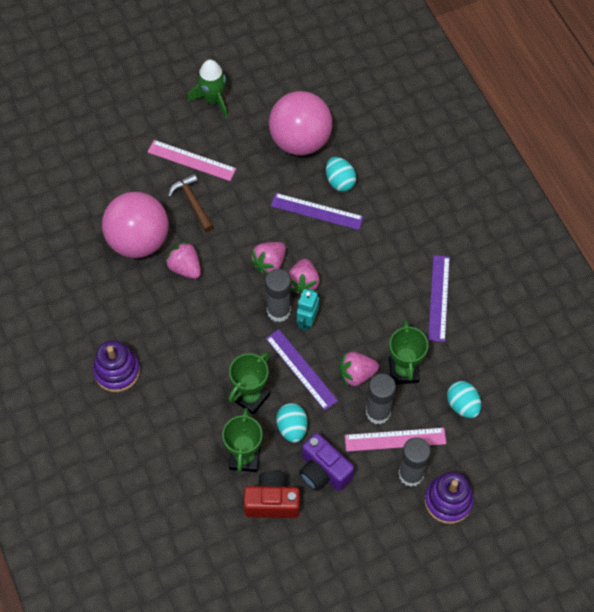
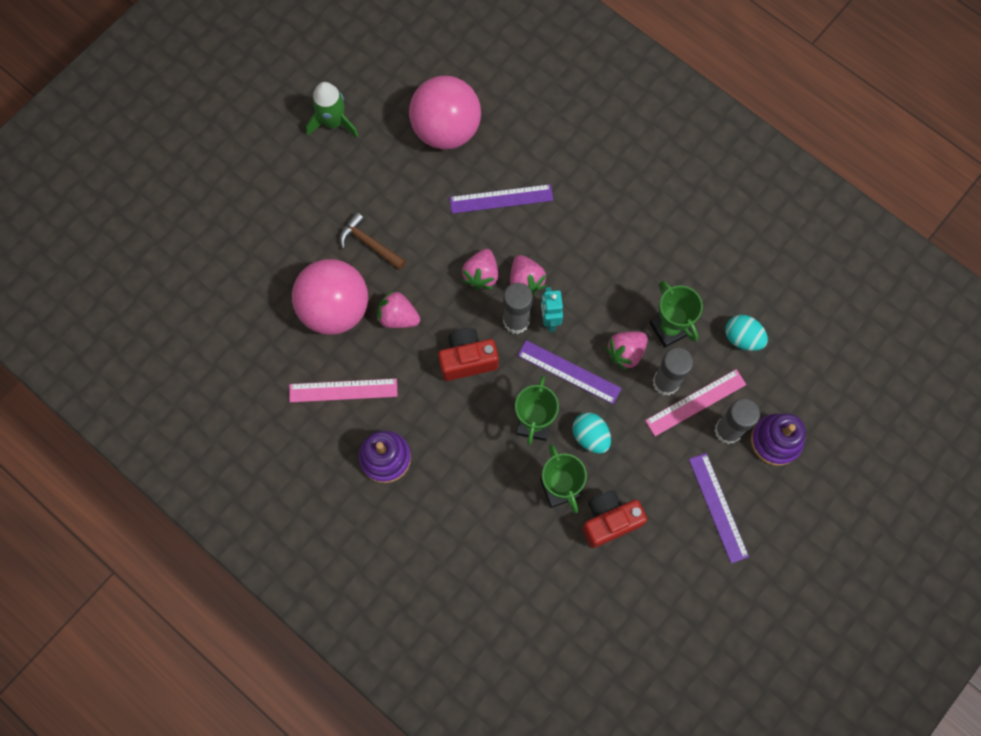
camera: 25 degrees left, 10 degrees up
pink ruler [148,140,236,181] -> pink ruler moved to [289,379,397,402]
purple camera [299,433,354,491] -> none
turquoise egg [326,157,356,192] -> none
purple ruler [428,255,450,342] -> purple ruler moved to [689,453,749,564]
none -> red camera [438,328,499,381]

